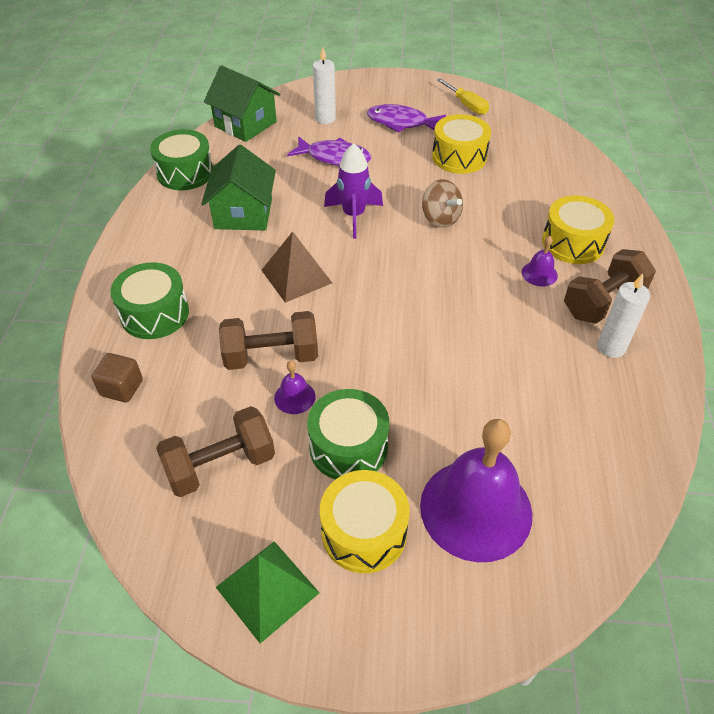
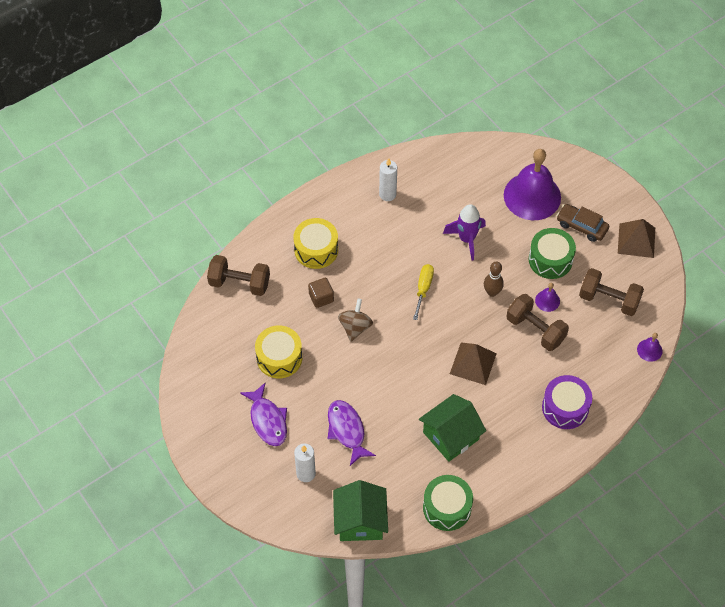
camera: 130 degrees left, 10 degrees up
brown cube [92,353,143,402] -> brown cube moved to [308,278,334,308]
green drum [110,262,189,339] -> purple drum [542,375,592,429]
green pyramid [216,541,320,644] -> brown pyramid [618,219,655,258]
yellow drum [320,470,410,573] -> brown car [557,204,609,242]
purple rocket [324,143,383,239] -> purple rocket moved to [443,204,486,260]
yellow screwdriver [437,78,489,115] -> yellow screwdriver moved to [413,264,434,320]
purple bell [522,236,558,287] -> purple bell moved to [637,333,662,362]
brown dumbbell [564,249,656,324] -> brown dumbbell moved to [207,255,270,296]
none -> brown bowling pin [484,262,504,297]

